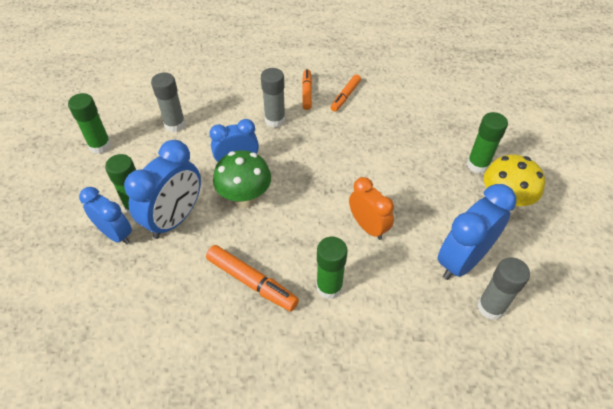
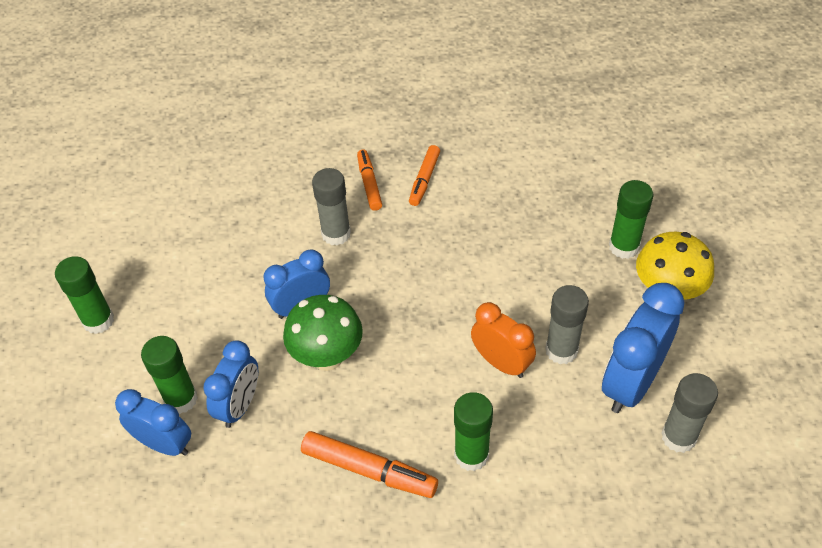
camera: 10 degrees left, 0 degrees up
blue clock [124,140,201,239] -> blue clock [203,340,258,428], size x0.66
grey glue stick [151,72,186,133] -> grey glue stick moved to [545,285,589,364]

